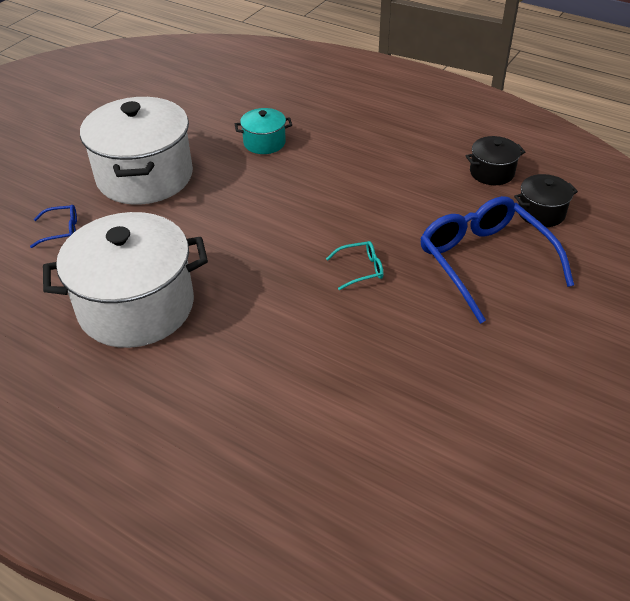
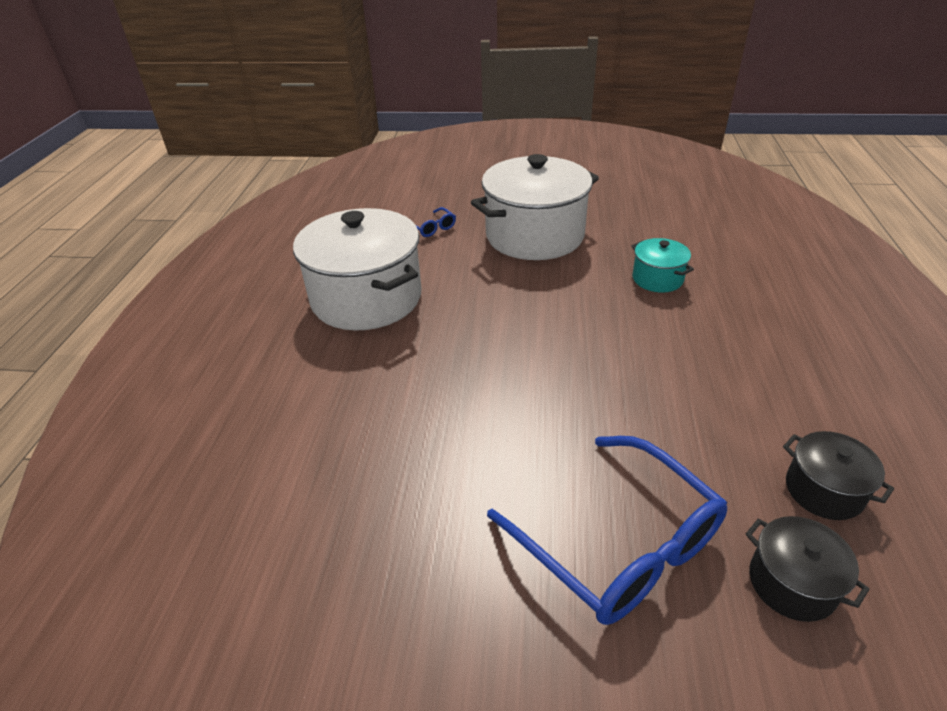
camera: 65 degrees right, 5 degrees down
turquoise glasses [326,241,384,290] -> none
blue glasses [420,196,574,324] -> blue glasses turned 105 degrees clockwise [487,436,727,625]

